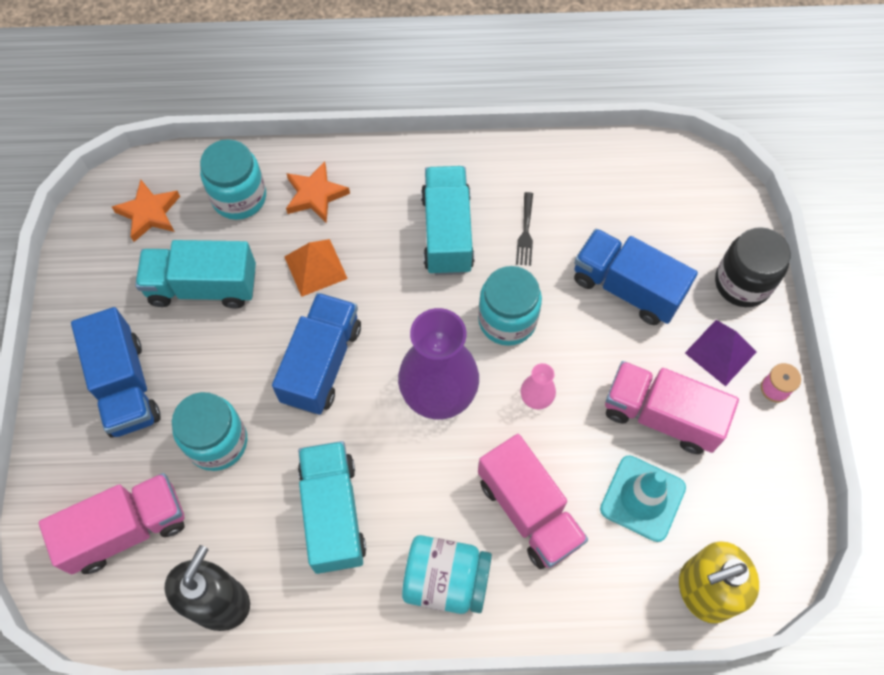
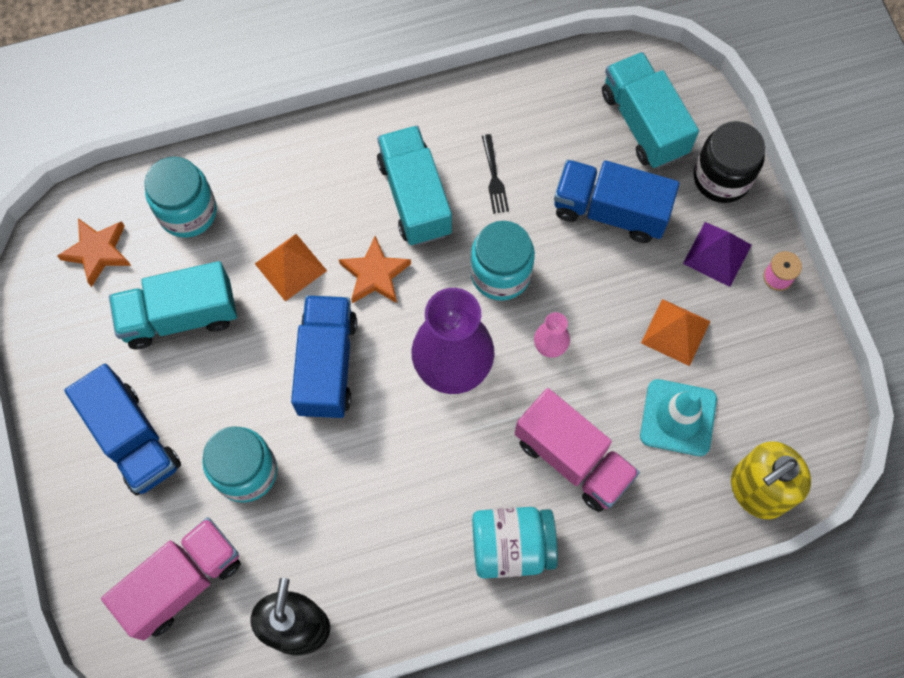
camera: 15 degrees left, 5 degrees up
orange star [286,161,350,223] -> orange star moved to [339,236,411,303]
turquoise truck [298,441,366,574] -> turquoise truck moved to [602,52,699,168]
pink truck [605,361,739,454] -> orange pyramid [641,299,710,366]

